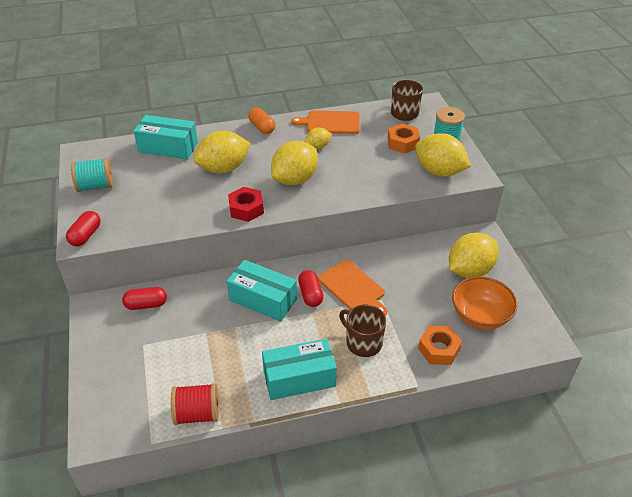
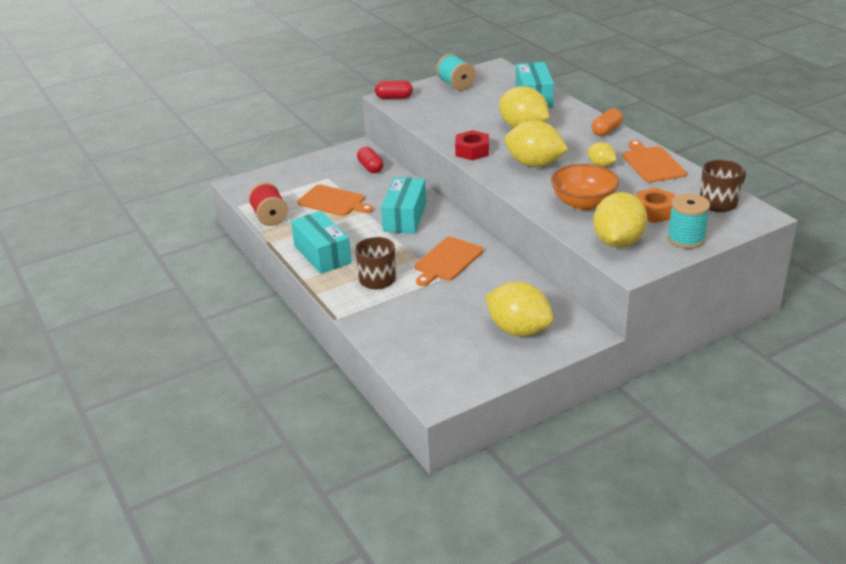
camera: 75 degrees right, 10 degrees down
red capsule [298,270,323,307] -> none
orange nut [418,326,462,365] -> none
orange bowl [452,276,518,330] -> orange bowl moved to [551,164,619,211]
none -> orange cutting board [297,184,373,216]

